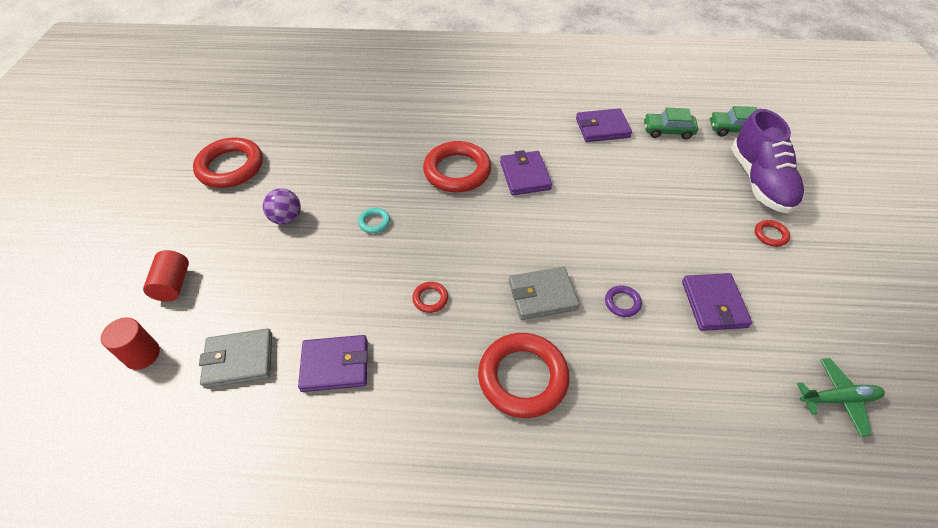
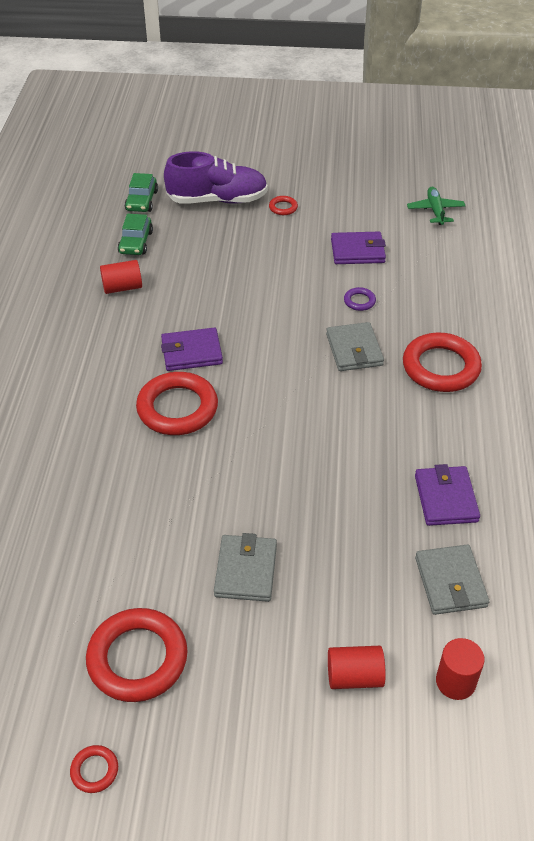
camera: 90 degrees left, 5 degrees down
purple ball [263,188,301,225] -> grey wallet [214,533,277,602]
turquoise ring [358,208,390,233] -> none
red ring [412,282,448,313] -> red ring moved to [70,745,118,793]
purple wallet [576,108,632,142] -> red cylinder [100,260,142,294]

